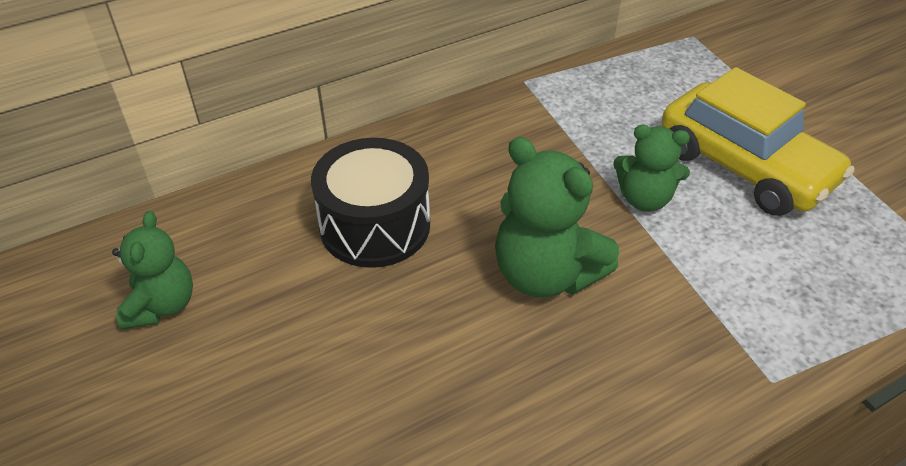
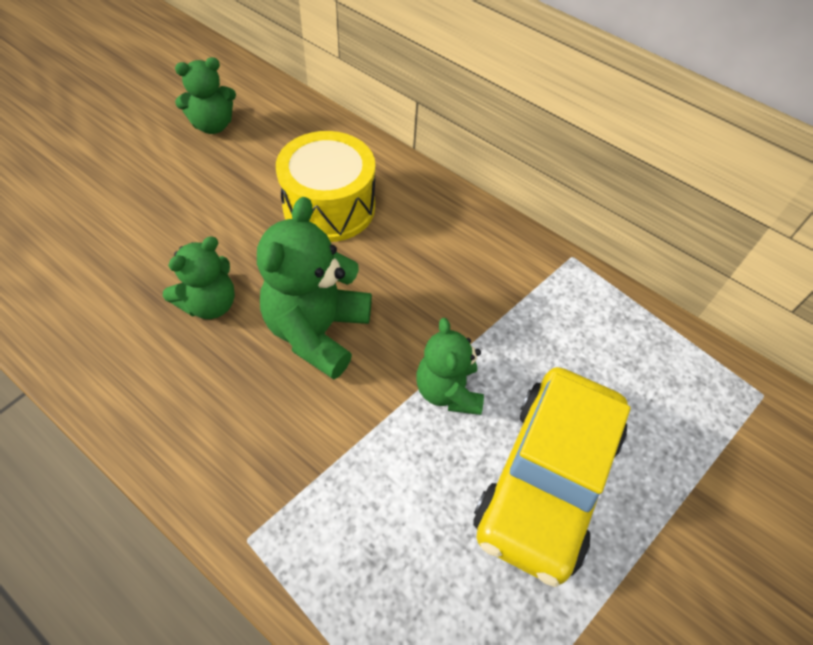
camera: 65 degrees right, 10 degrees up
black drum [311,138,430,268] -> yellow drum [276,131,375,242]
none -> green teddy bear [163,236,235,319]

